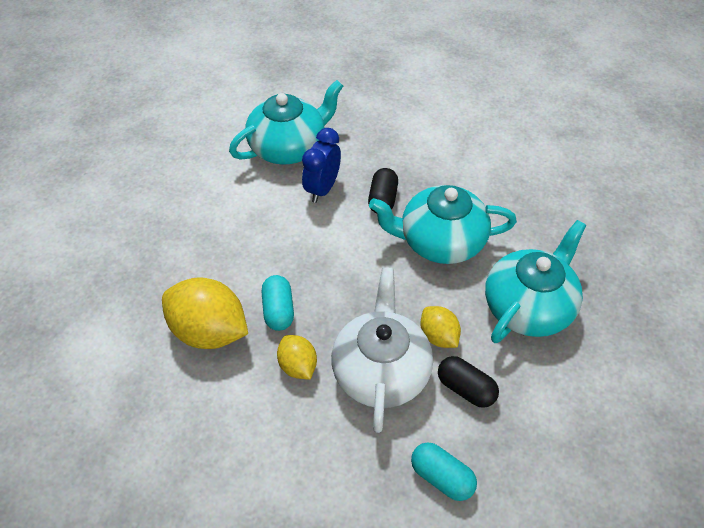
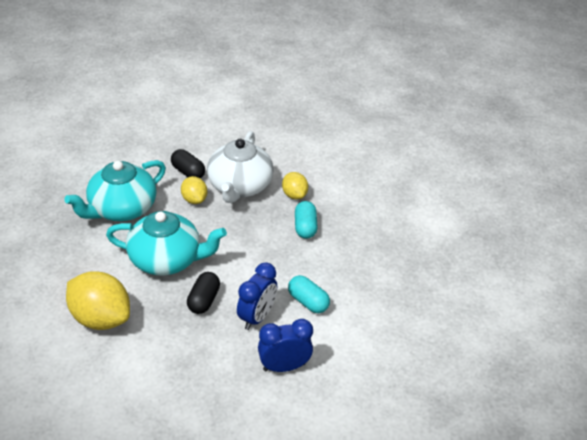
camera: 175 degrees left, 10 degrees down
yellow lemon [162,277,248,349] -> yellow lemon moved to [66,272,130,330]
turquoise teapot [229,80,343,165] -> blue clock [258,319,313,372]
turquoise capsule [411,442,477,501] -> turquoise capsule moved to [288,275,330,313]

